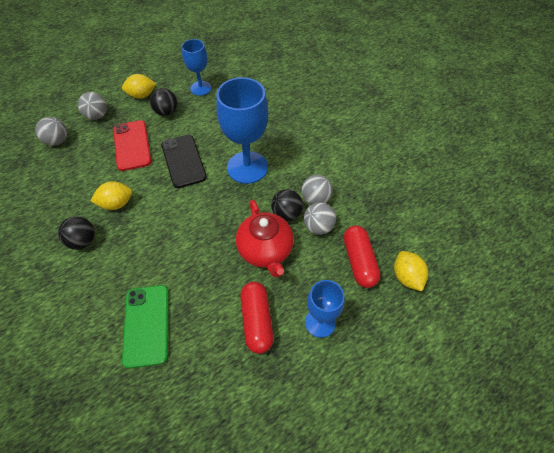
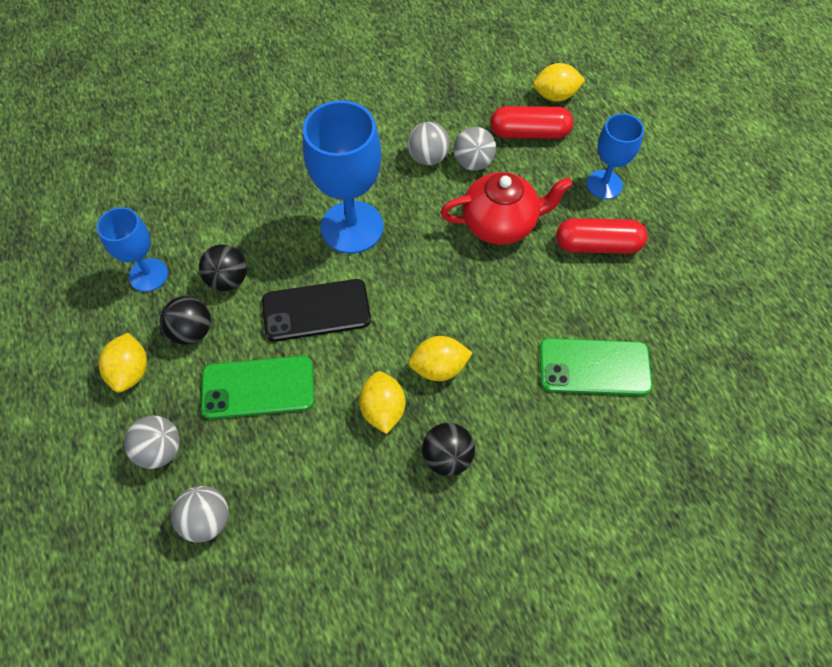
camera: 80 degrees left, 5 degrees up
red phone [113,120,152,171] -> green phone [201,356,314,419]
black ball [271,189,303,221] -> black ball moved to [199,244,247,291]
none -> yellow lemon [409,336,472,381]

